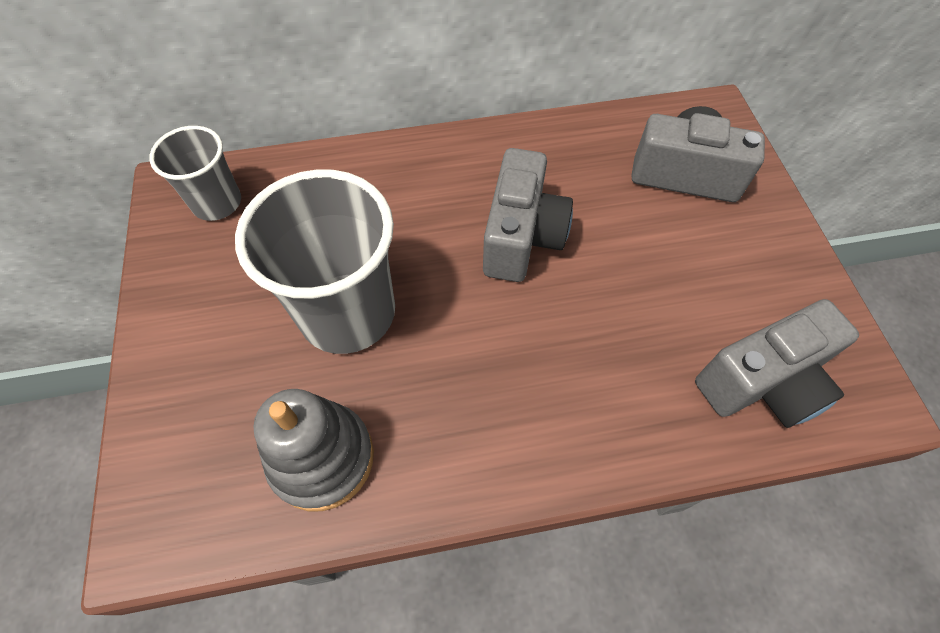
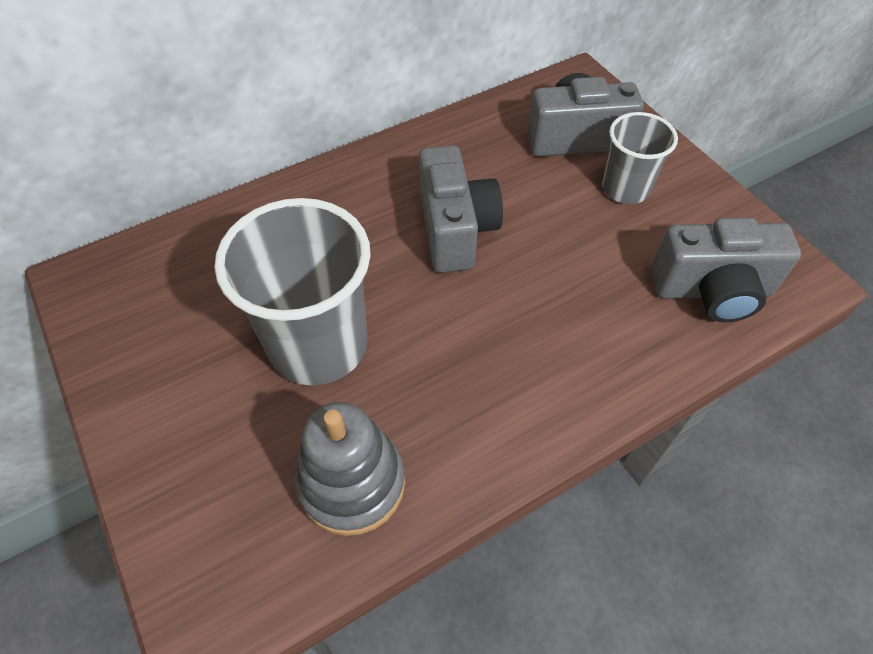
camera: 20 degrees left, 5 degrees down
grey cup [149,126,241,221] -> grey cup moved to [602,112,678,204]
grey camera [695,299,859,428] -> grey camera turned 45 degrees clockwise [651,218,801,322]

